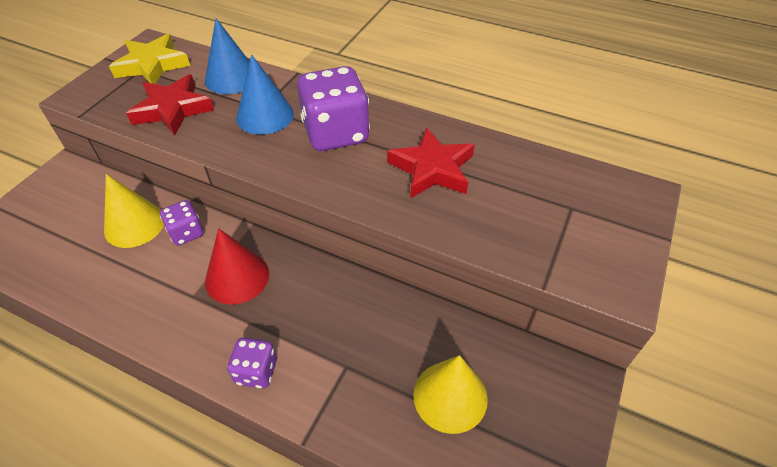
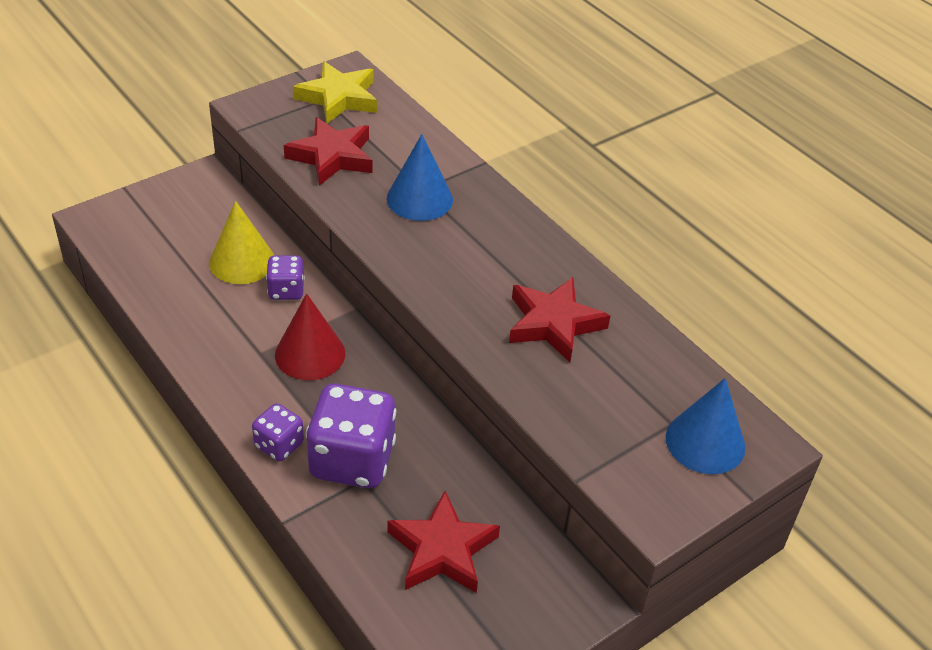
camera: 25 degrees right, 5 degrees down
blue cone [205,18,250,94] -> blue cone moved to [666,378,745,474]
purple dice [297,66,370,151] -> purple dice moved to [306,384,396,488]
yellow cone [413,355,488,434] -> red star [387,491,500,593]

